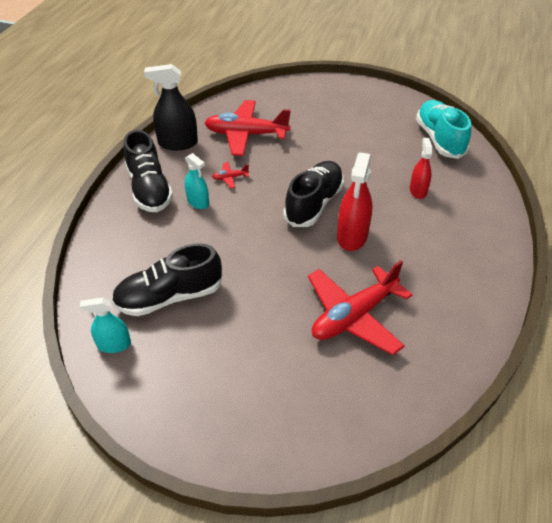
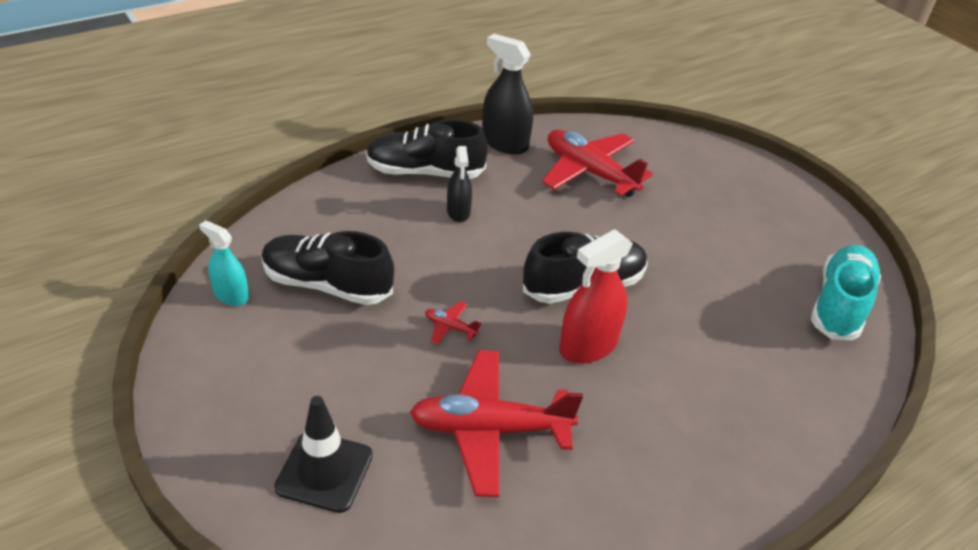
camera: 35 degrees right, 5 degrees down
black shoe [124,130,173,212] -> black shoe turned 75 degrees clockwise [366,120,488,179]
turquoise spray bottle [185,153,209,209] -> black spray bottle [447,146,472,222]
red plane [212,162,249,188] -> red plane moved to [425,301,482,345]
red spray bottle [410,138,433,199] -> none
none -> black traffic cone [274,396,373,513]

